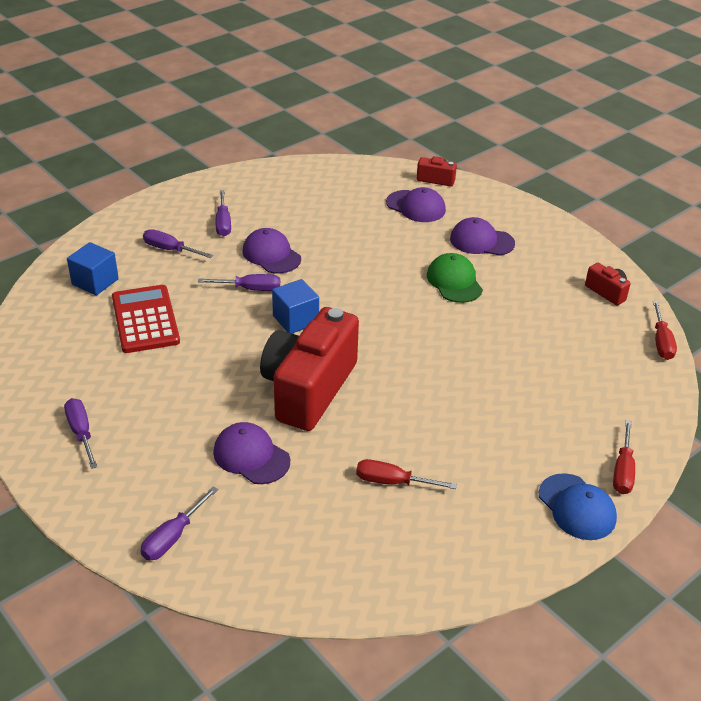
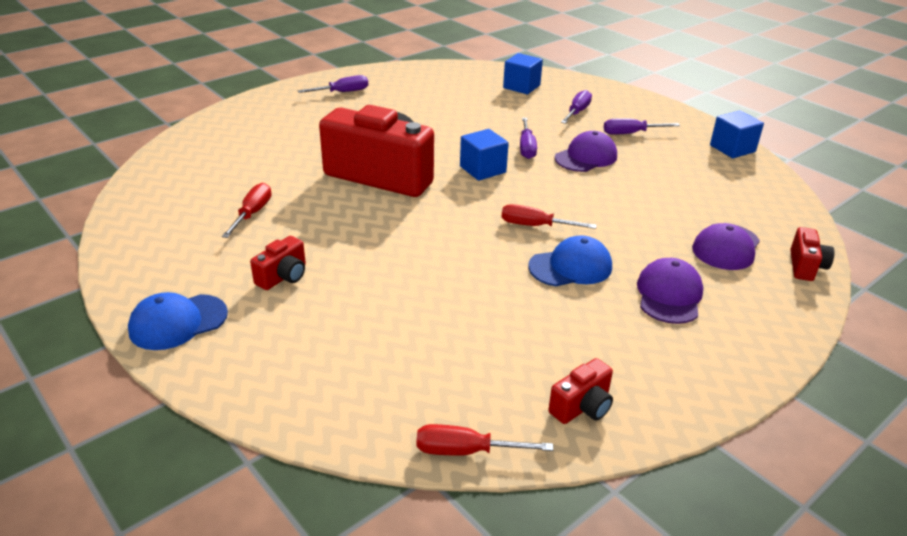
camera: 90 degrees right, 5 degrees down
red calculator [112,285,180,353] -> none
purple screwdriver [141,486,218,561] -> none
purple cap [213,422,290,484] -> none
green cap [427,253,483,303] -> blue cap [528,235,612,286]
red screwdriver [613,420,635,494] -> red screwdriver moved to [502,204,597,229]
none -> red camera [250,236,306,290]
none -> blue cube [710,110,764,158]

